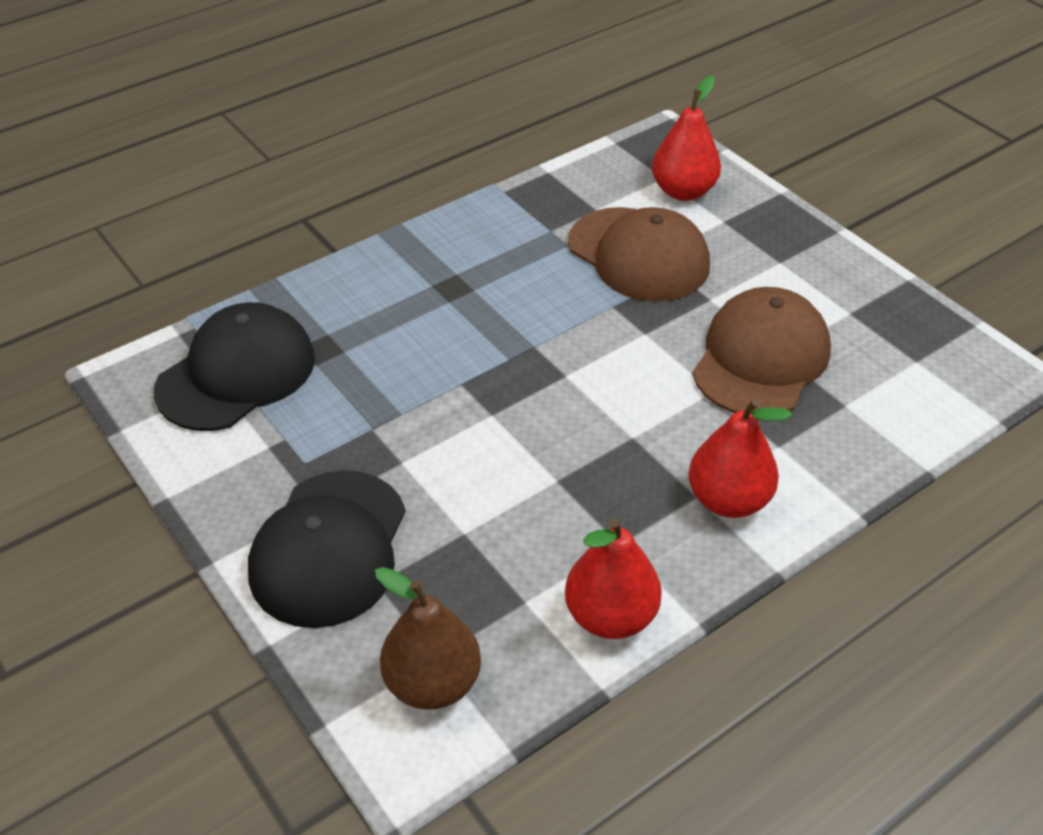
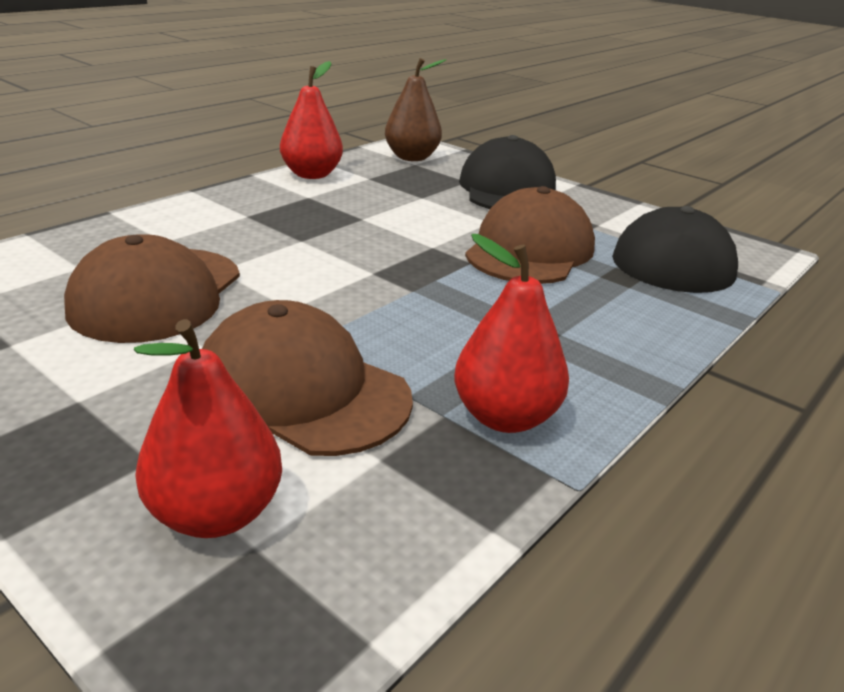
camera: 165 degrees right, 15 degrees down
red pear [688,399,792,518] -> red pear moved to [454,234,569,433]
none -> brown cap [465,186,595,284]

